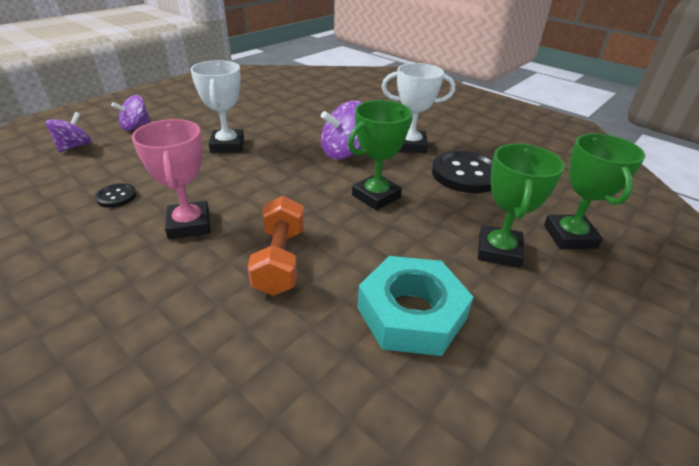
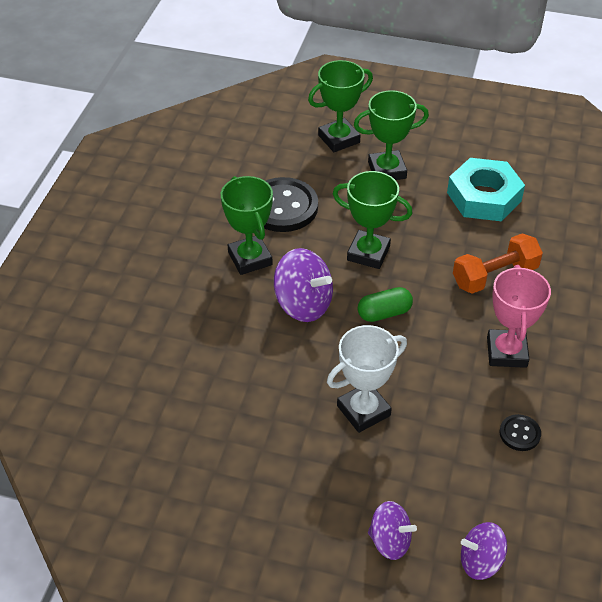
camera: 115 degrees left, 10 degrees up
pink trophy [132,119,210,239] -> pink trophy turned 45 degrees counterclockwise [487,265,551,368]
white trophy [382,63,455,153] -> green trophy [221,176,273,275]
none -> green capsule [358,287,413,322]

